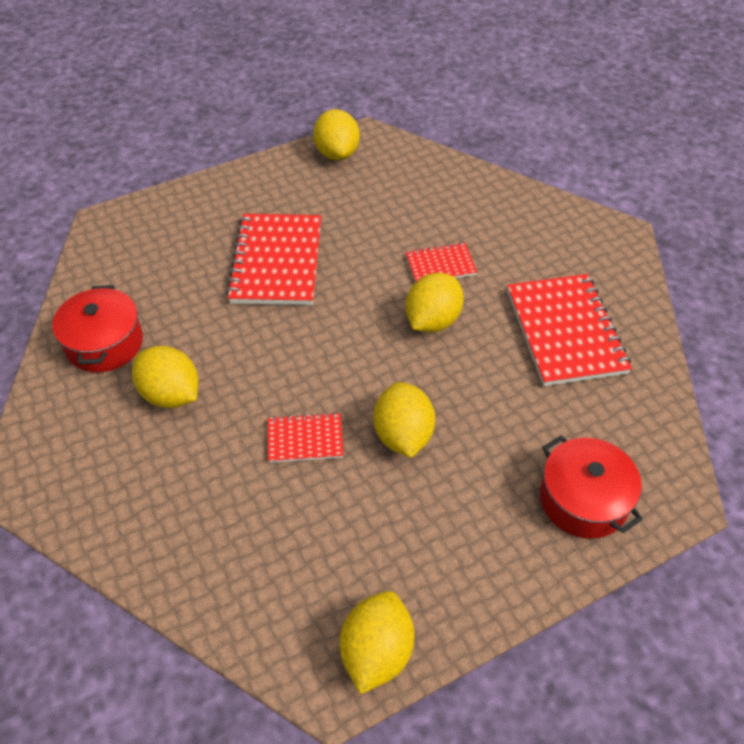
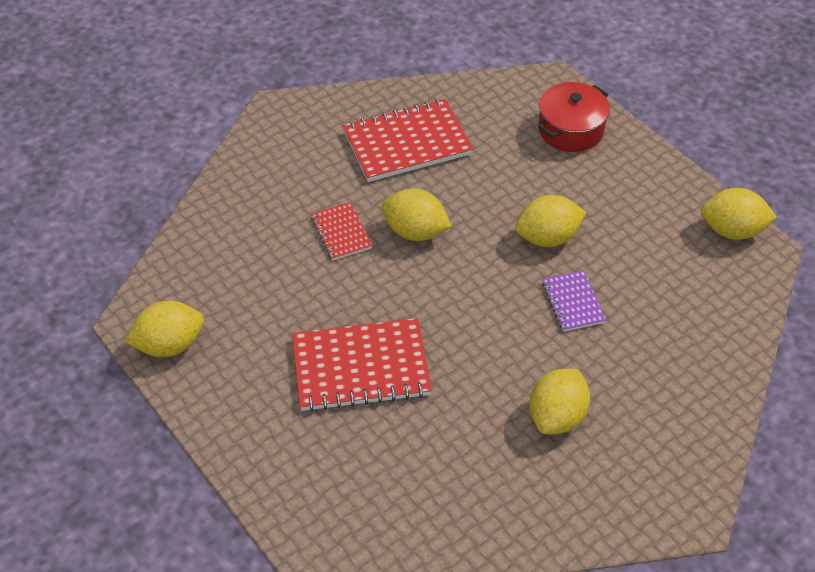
camera: 100 degrees left, 0 degrees up
red pot [52,285,143,372] -> none
red notebook [268,412,343,463] -> purple notebook [542,270,606,332]

